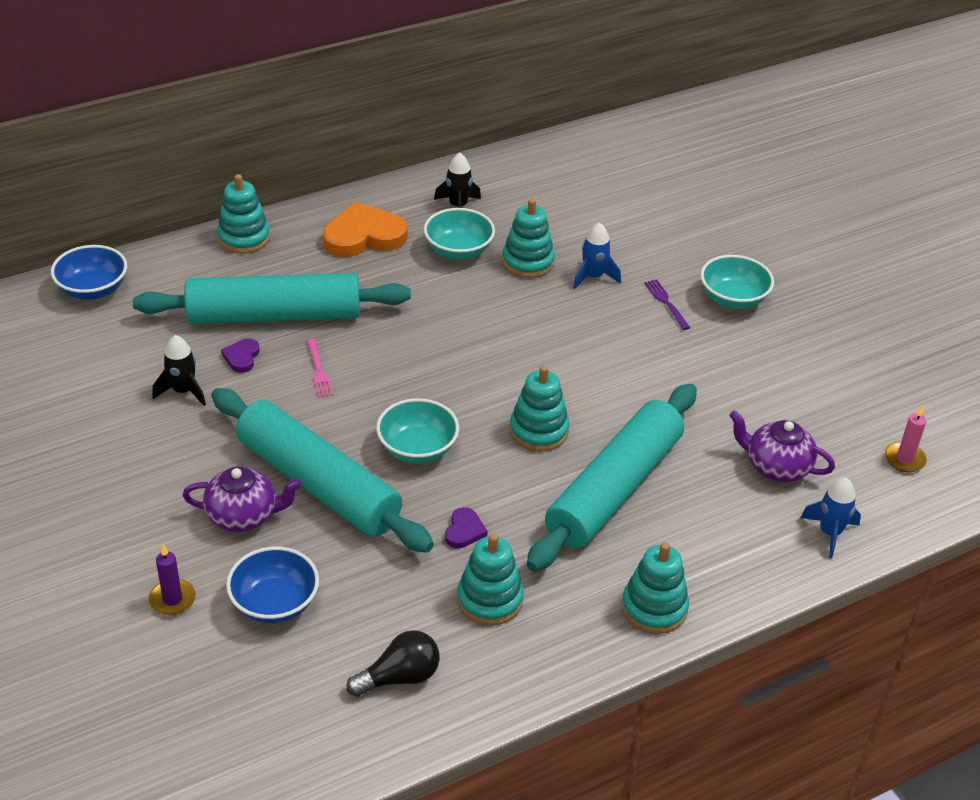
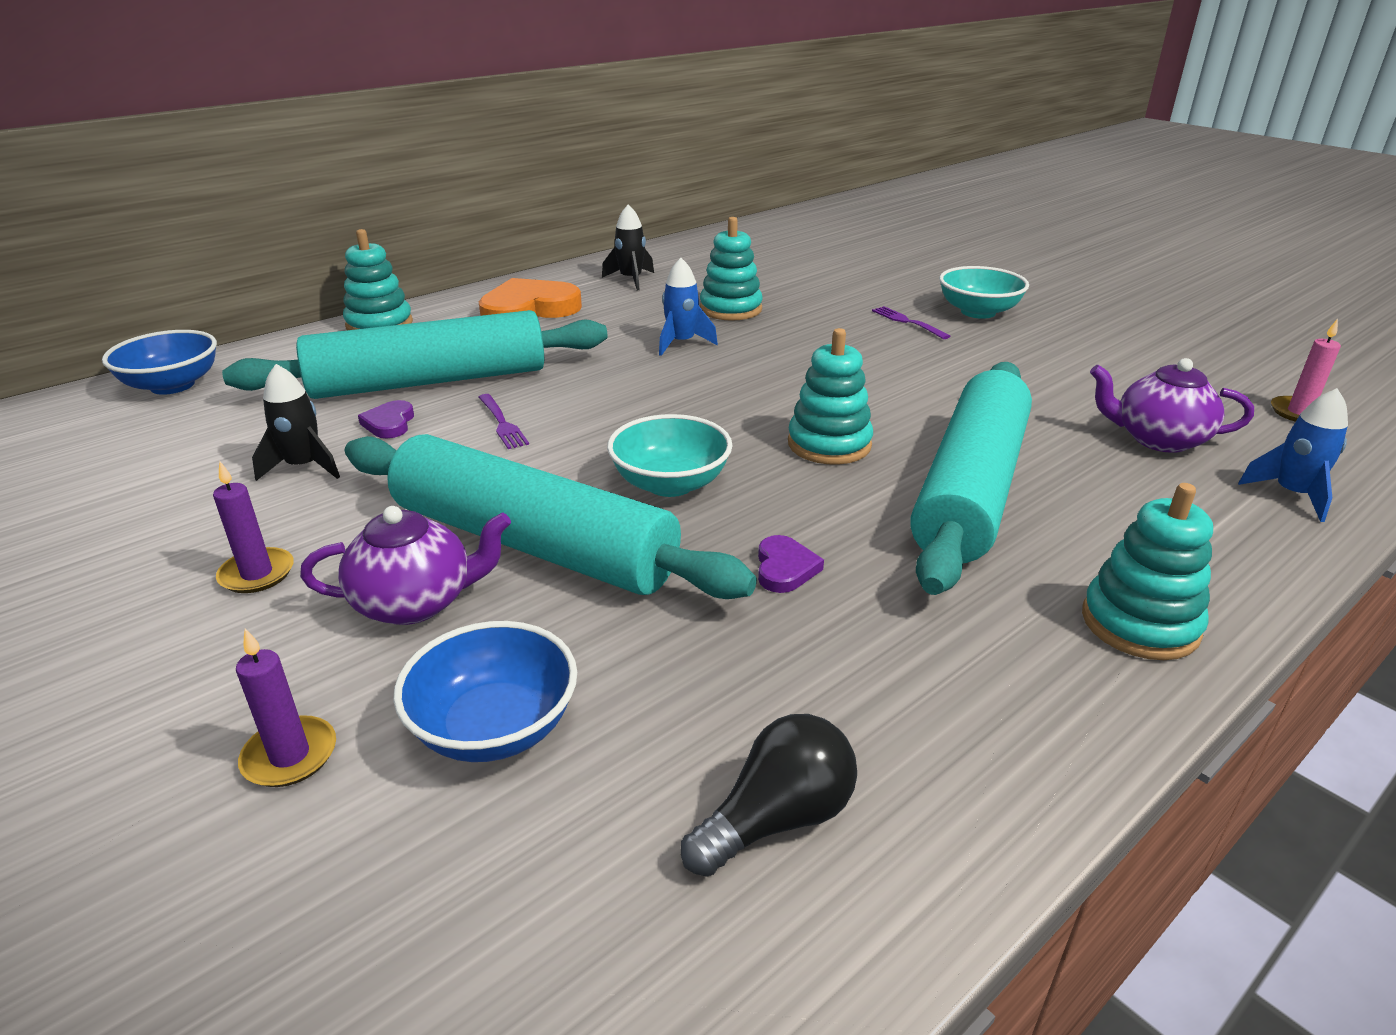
camera: 10 degrees left, 10 degrees down
pink fork [307,338,333,398] -> purple fork [478,394,529,449]
turquoise bowl [424,208,495,260] -> none
turquoise stacking toy [457,533,524,626] -> none
blue rocket [573,222,621,289] -> blue rocket moved to [659,258,718,356]
none -> purple candle [213,462,294,593]

